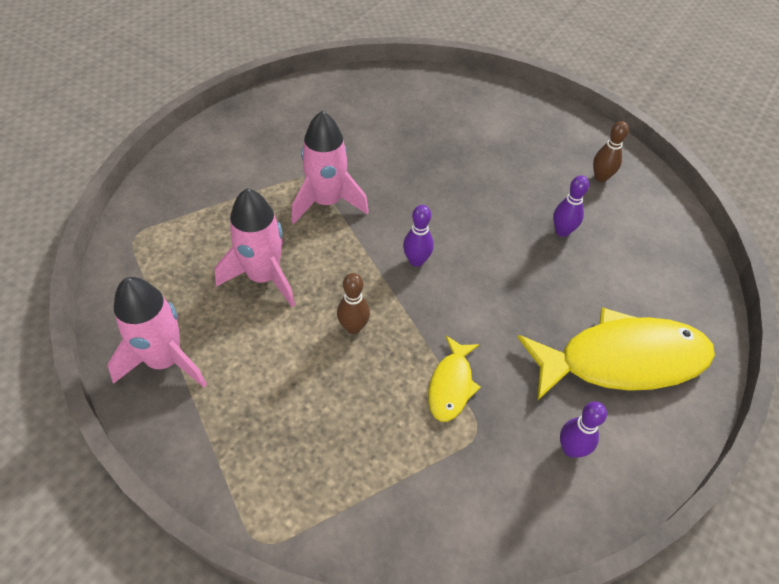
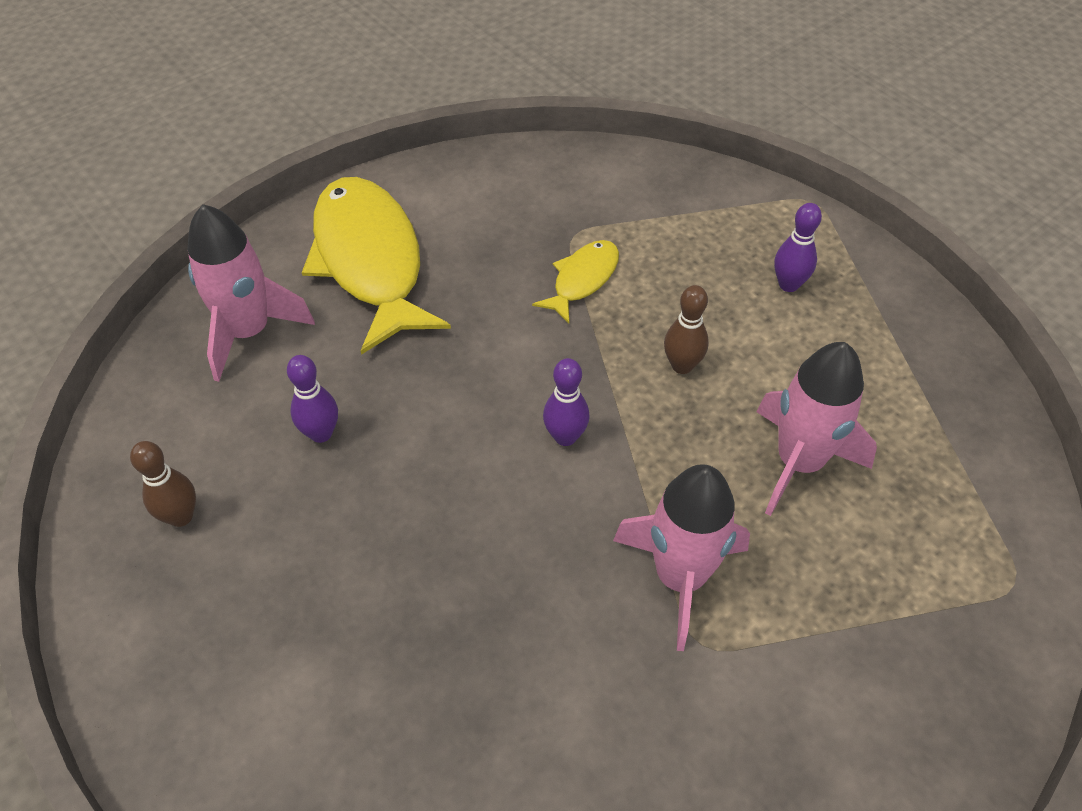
camera: 160 degrees left, 0 degrees up
pink rocket [107,277,207,387] -> pink rocket moved to [187,204,315,382]
yellow fish [517,307,715,401] -> yellow fish turned 60 degrees clockwise [302,177,451,355]
purple bowling pin [560,402,607,458] -> purple bowling pin moved to [774,203,822,292]

